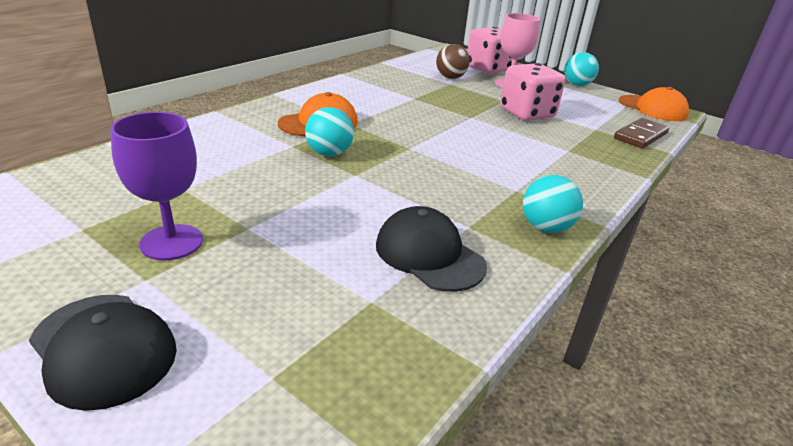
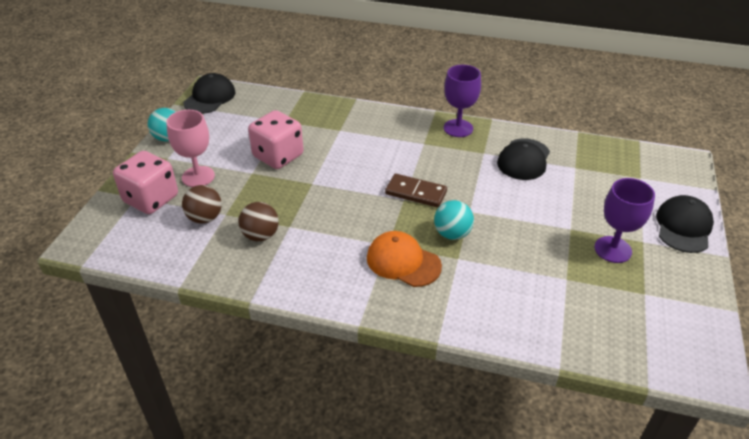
camera: 110 degrees left, 10 degrees up
turquoise ball [523,175,583,233] -> purple goblet [444,65,481,137]
brown domino [614,118,669,149] -> brown domino moved to [385,174,447,208]
orange cap [619,87,689,121] -> black cap [183,73,236,114]
none -> brown ball [238,202,279,241]

